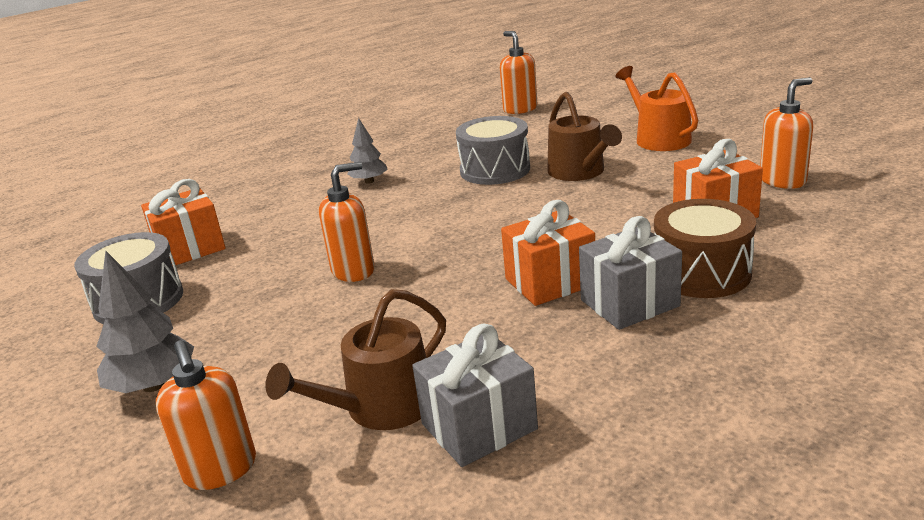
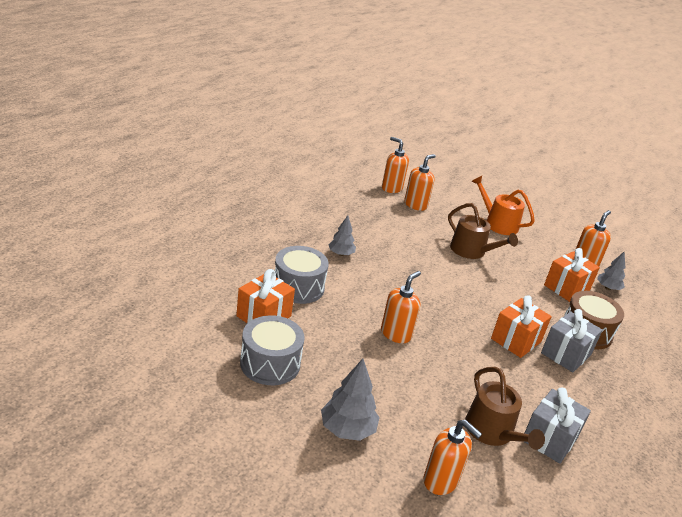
camera: 30 degrees left, 5 degrees up
brown watering can [266,289,446,430] -> brown watering can turned 45 degrees counterclockwise [465,367,545,450]
grey drum [456,116,530,185] -> grey drum moved to [275,246,329,304]
none -> orange soap dispenser [404,154,436,211]
none -> grey tree [597,251,625,290]

